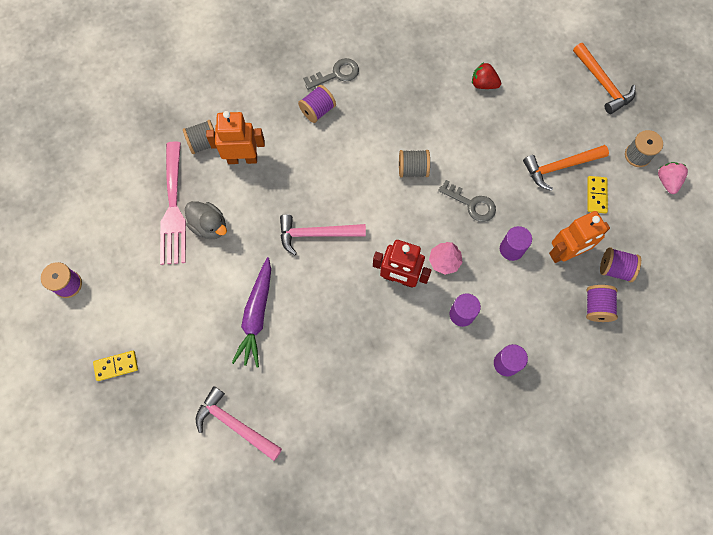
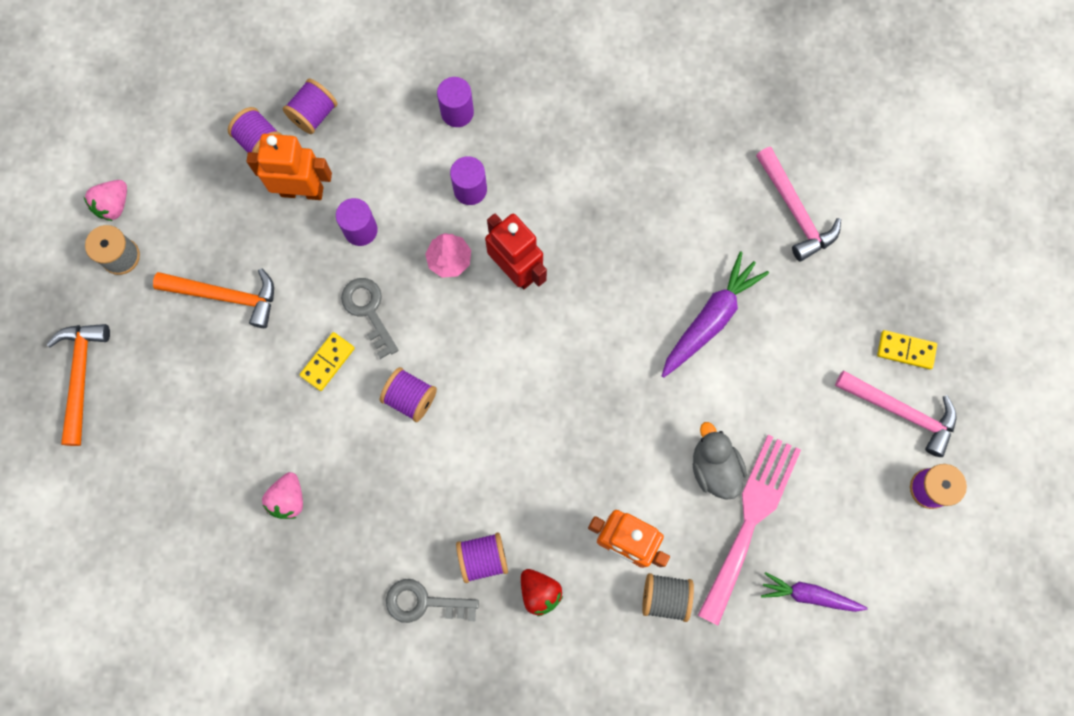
camera: 150 degrees left, 5 degrees up
pink hammer [280,214,366,256] -> pink hammer moved to [835,370,956,457]
grey spool [399,150,430,178] -> purple spool [380,367,437,422]
red strawberry [472,63,501,89] -> red strawberry moved to [521,569,563,616]
yellow domino [587,176,608,213] -> yellow domino moved to [300,332,355,391]
none -> pink strawberry [262,472,303,519]
none -> purple carrot [761,572,868,612]

